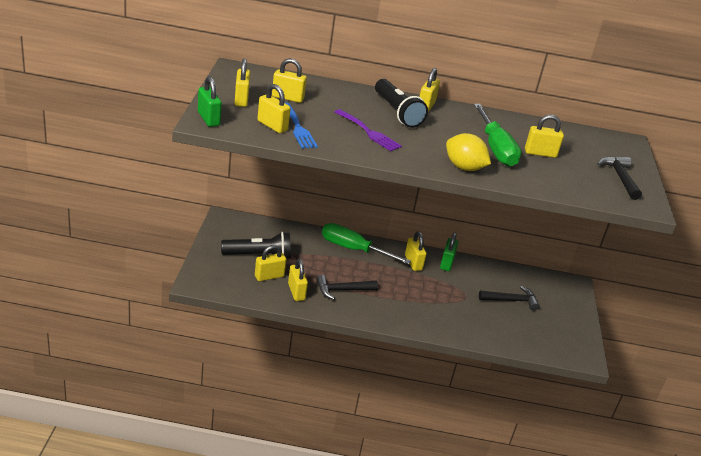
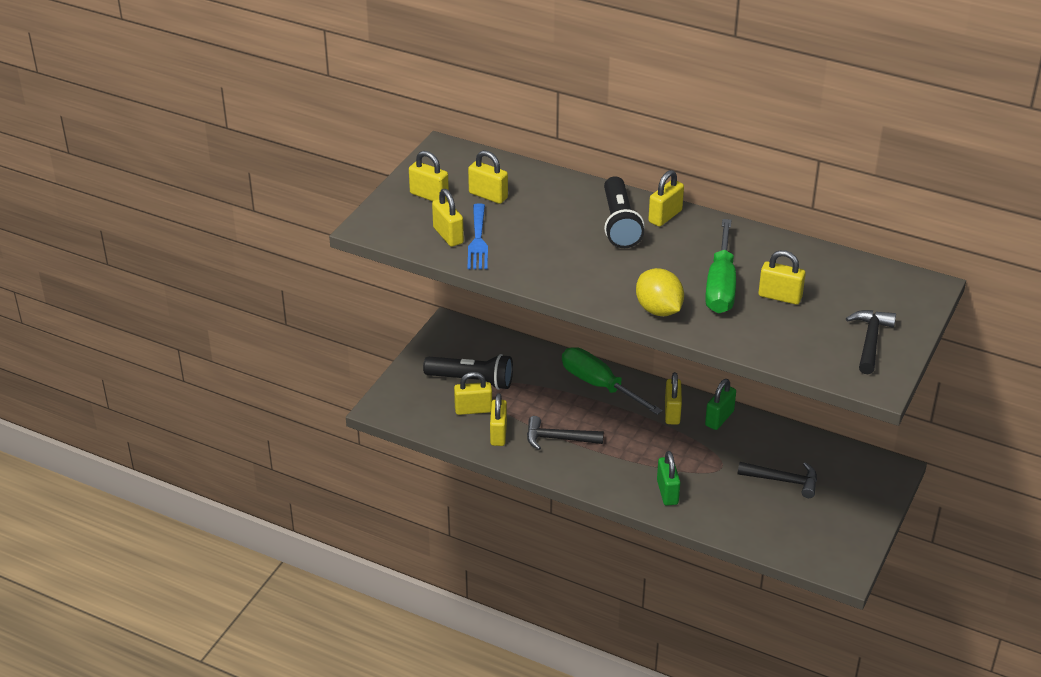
camera: 25 degrees right, 5 degrees up
green padlock [198,76,222,127] -> green padlock moved to [657,451,680,506]
yellow padlock [235,59,250,107] -> yellow padlock turned 75 degrees counterclockwise [409,151,449,201]
purple fork [334,109,402,151] -> none

